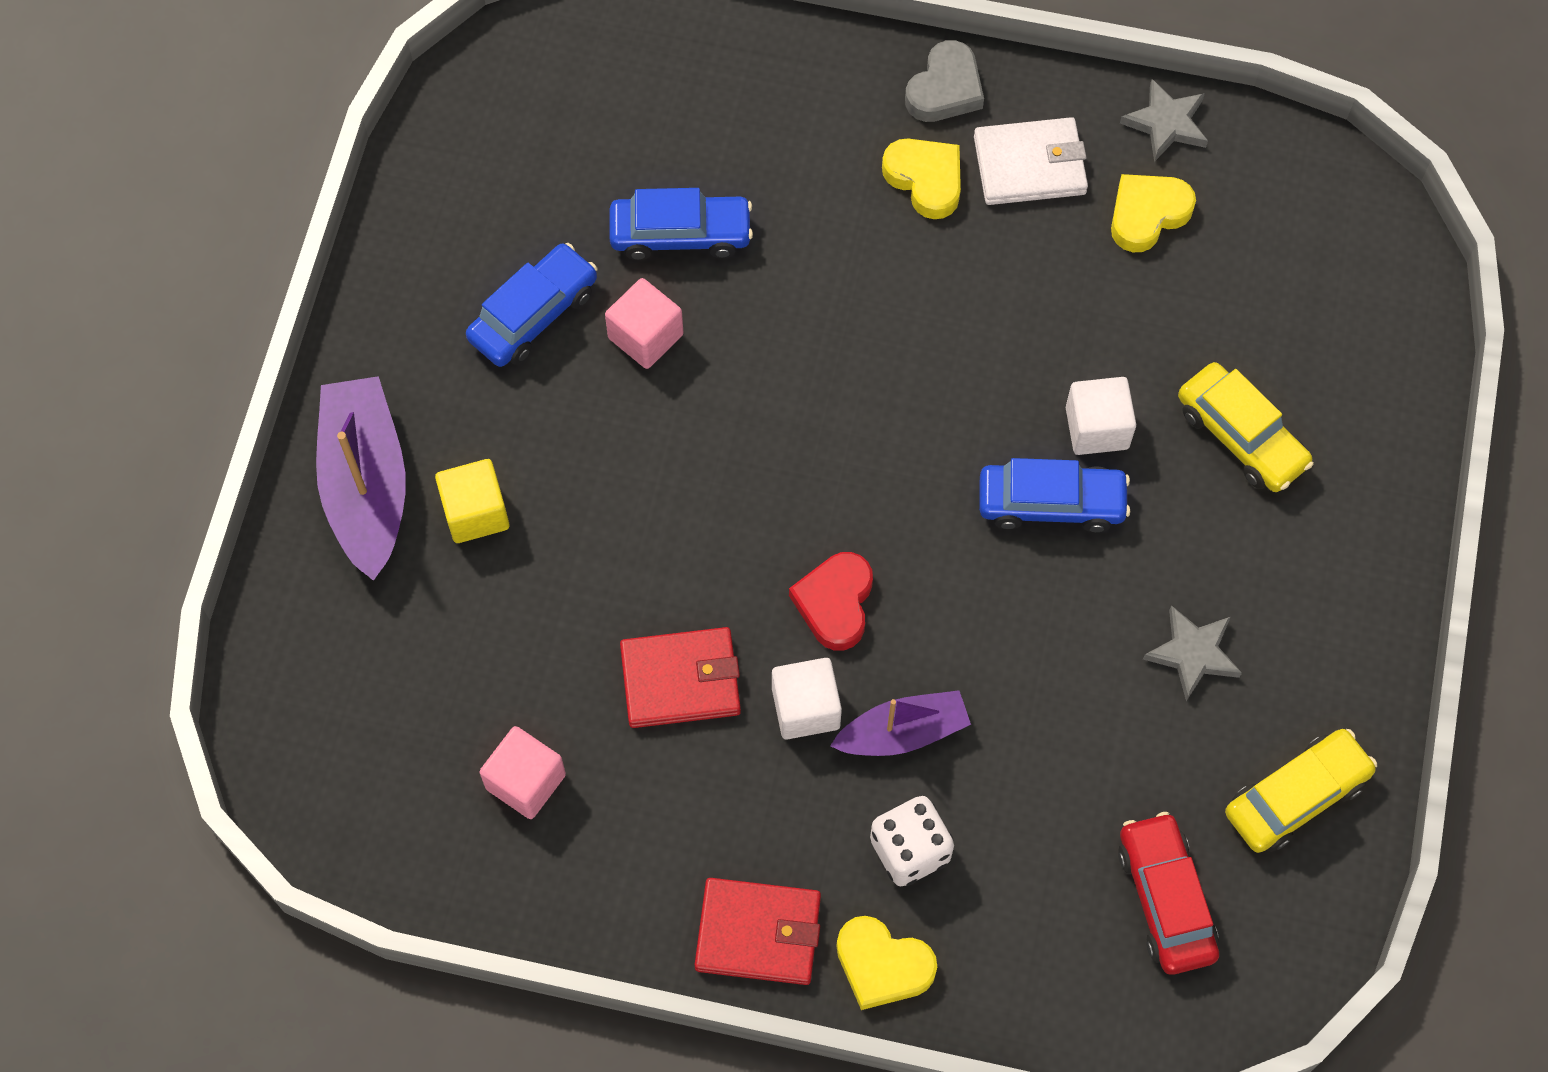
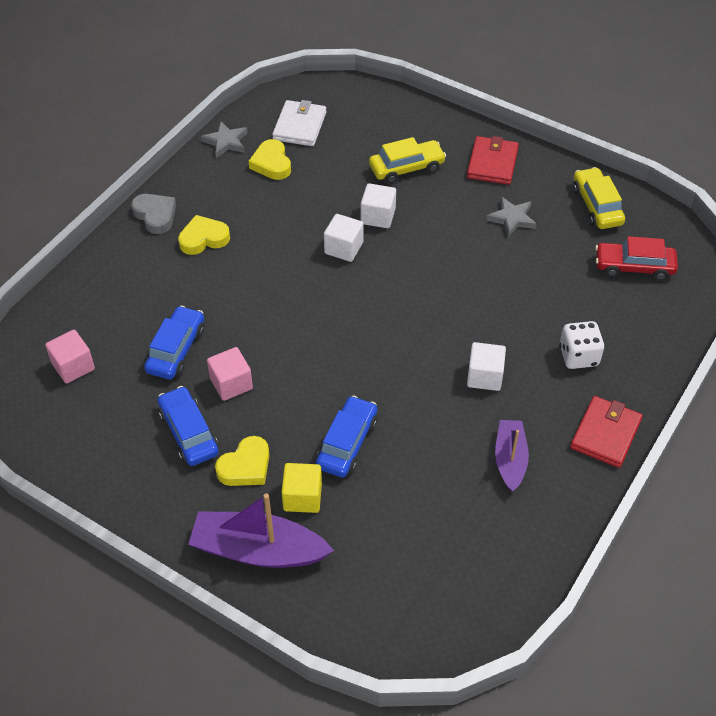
camera: 70 degrees left, 15 degrees down
pink cube [480,726,566,819] -> pink cube moved to [45,330,95,384]
red wallet [620,627,741,728] -> red wallet moved to [467,136,519,185]
red heart [789,552,873,651] -> none
purple boat [830,690,971,756] -> purple boat moved to [495,420,529,492]
yellow heart [837,916,937,1010] -> yellow heart moved to [215,436,269,486]
white wallet [974,117,1088,205] -> white wallet moved to [272,100,326,146]
blue car [979,458,1130,532] -> blue car moved to [316,395,377,477]
none -> white cube [324,214,363,262]

